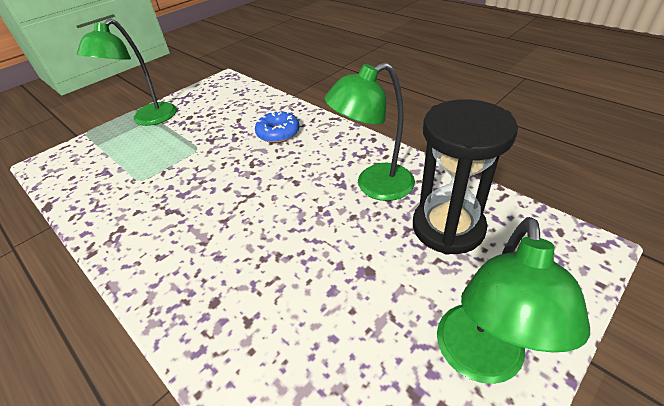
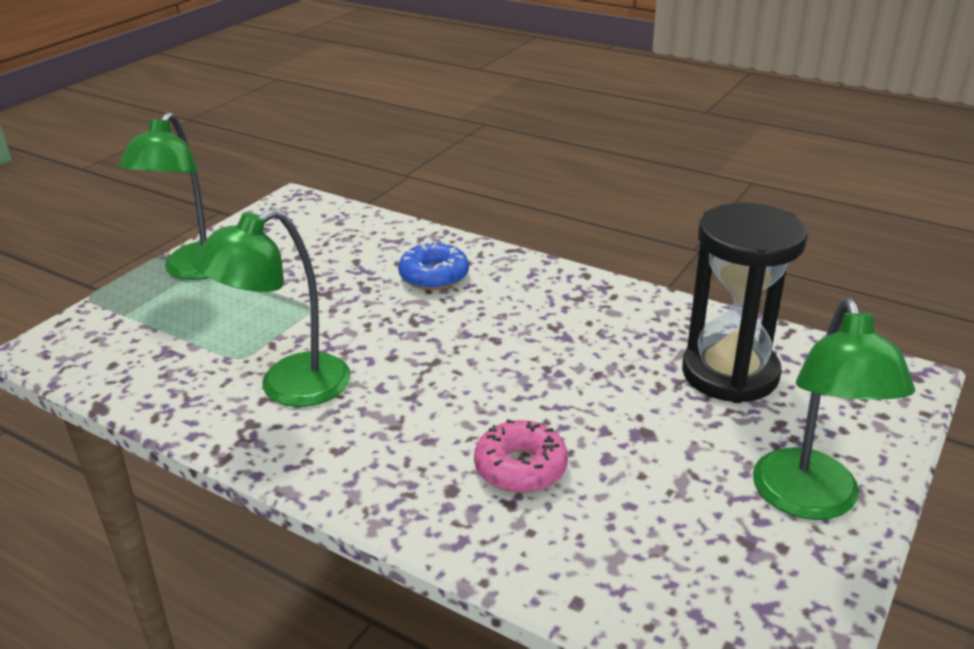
camera: 15 degrees left, 10 degrees down
green lamp [325,62,415,201] -> green lamp moved to [192,209,351,407]
none -> pink donut [474,419,568,493]

